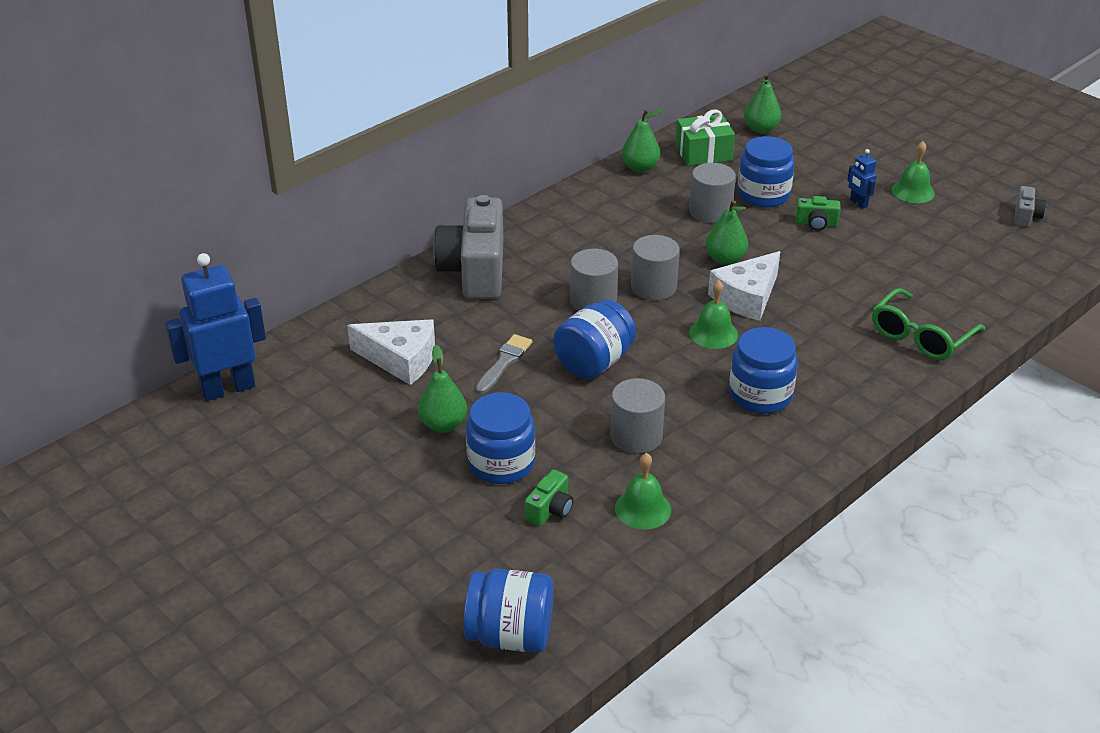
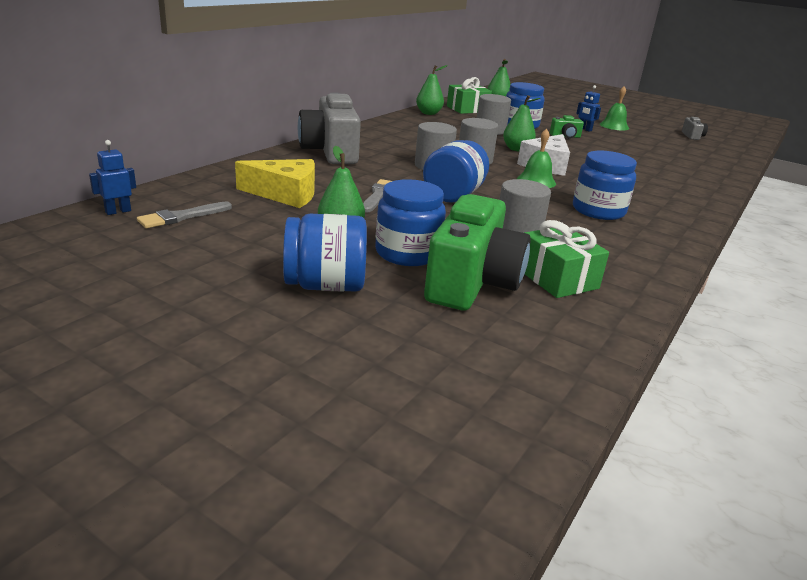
camera: 15 degrees left, 10 degrees down
blue robot [165,253,266,401] -> blue robot [89,140,136,215], size x0.45
white cheese [347,319,435,385] -> yellow cheese [235,159,315,208]
blue jar [464,569,554,653] -> blue jar moved to [283,214,367,292]
green camera [525,469,573,526] -> green camera [424,194,531,310], size x2.33
green bell [615,453,671,530] -> green gift [524,220,609,298]
green glasses [872,288,985,360] -> none
none -> grey brush [137,202,232,228]

